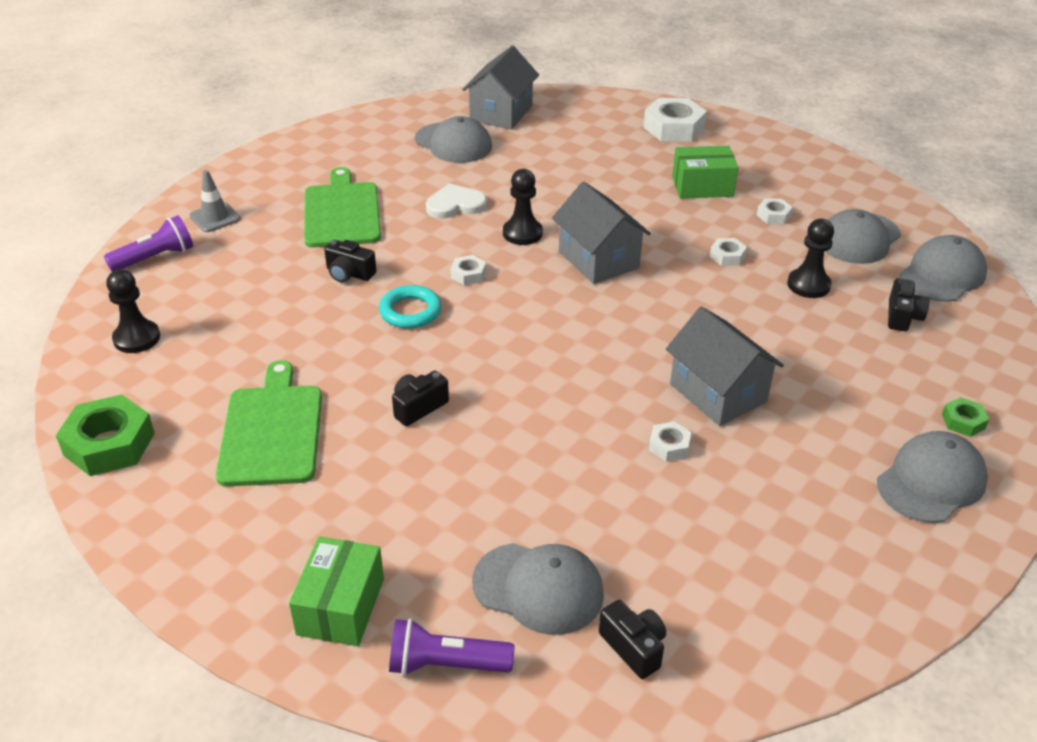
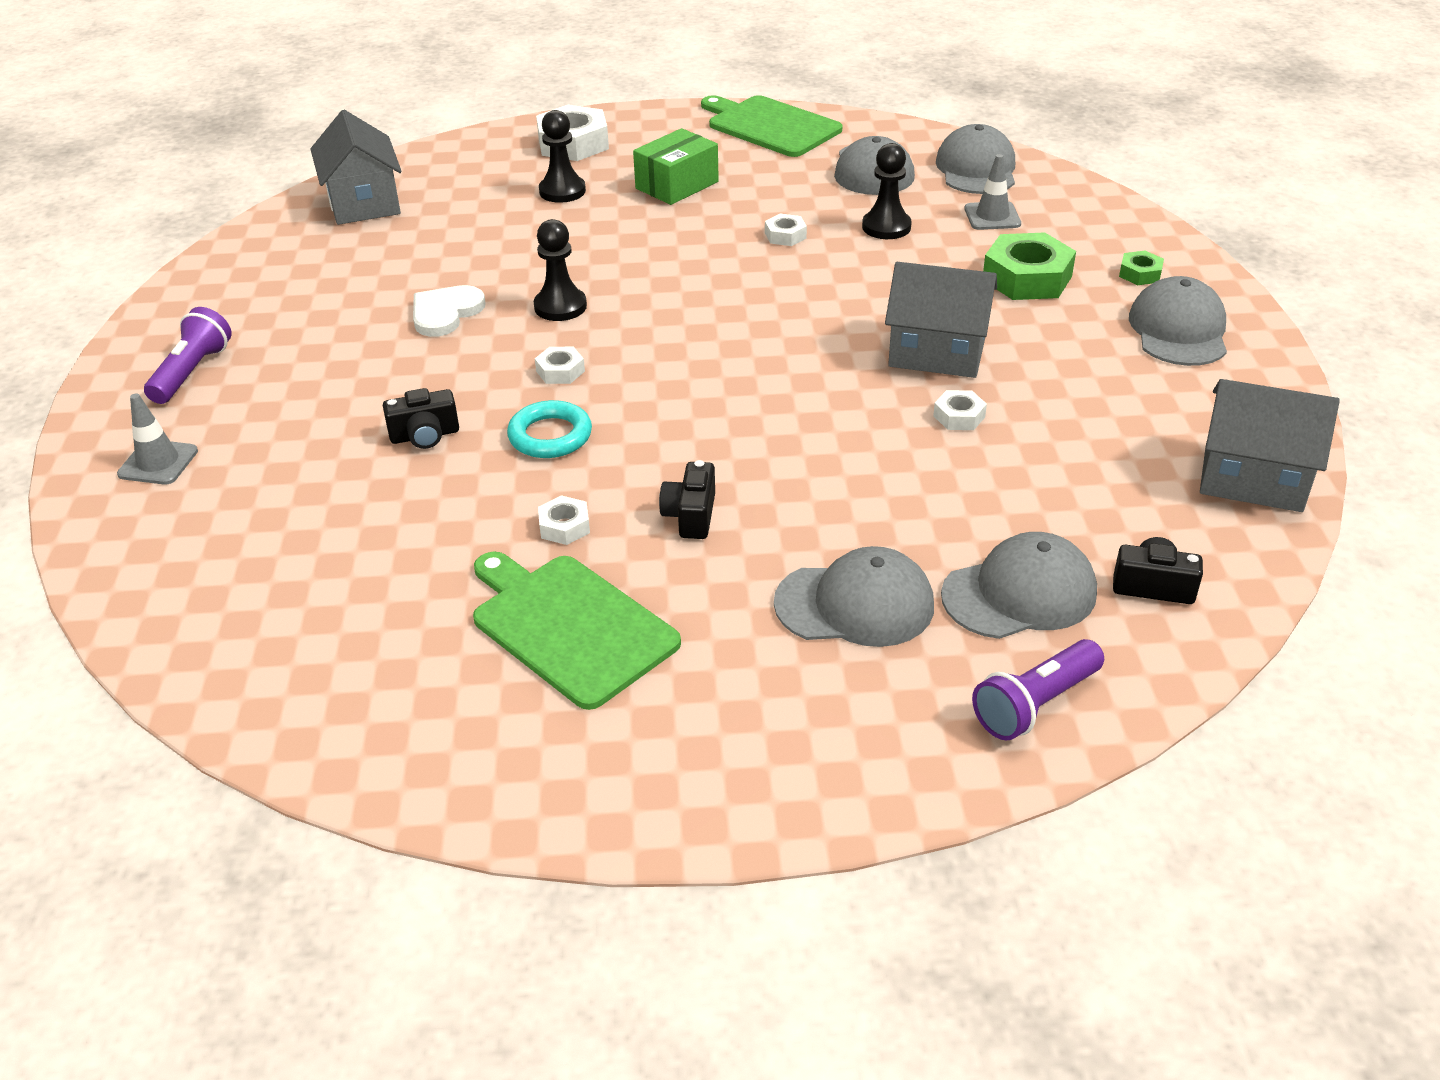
camera: 40 degrees left, 0 degrees up
green nut [56,394,155,476] -> green nut moved to [983,232,1076,300]
purple flashlight [104,215,193,272] -> purple flashlight moved to [144,307,232,404]
black pawn [106,269,160,353] -> black pawn moved to [539,110,586,203]
green box [289,536,384,646] -> none
green cutting board [304,167,381,247] -> green cutting board moved to [701,95,843,157]
grey cap [415,116,492,163] -> grey cap moved to [774,546,934,647]
grey house [552,182,651,284] -> grey house moved to [1200,379,1340,512]
white nut [757,198,793,224] -> white nut moved to [538,495,590,545]
black camera [888,278,929,331] -> grey traffic cone [964,154,1021,230]

